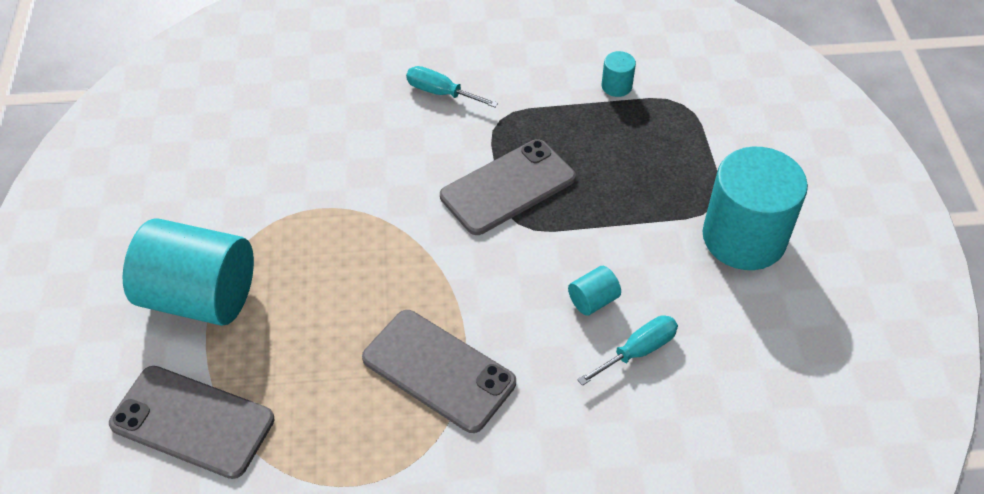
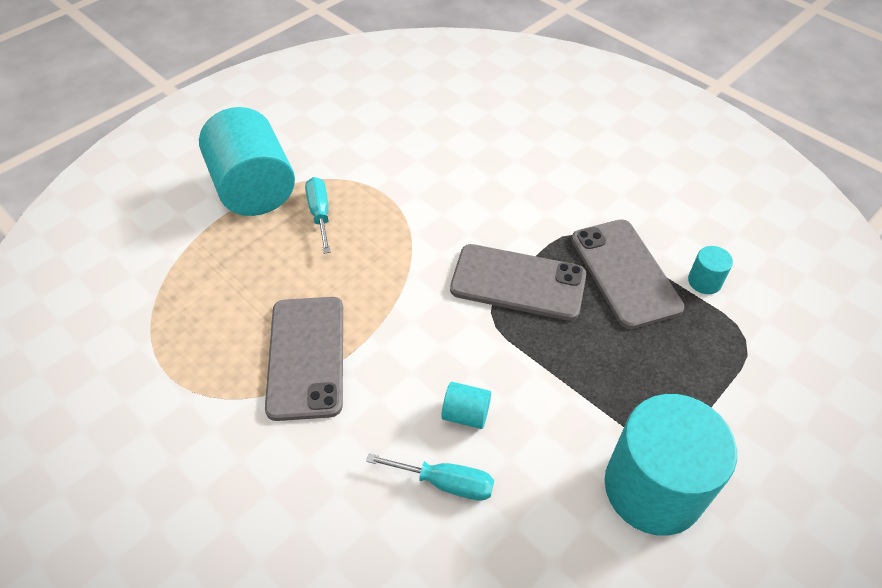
camera: 50 degrees right, 0 degrees up
grey phone [109,366,274,479] -> grey phone moved to [572,219,685,329]
turquoise screwdriver [406,66,498,107] -> turquoise screwdriver moved to [305,177,331,254]

